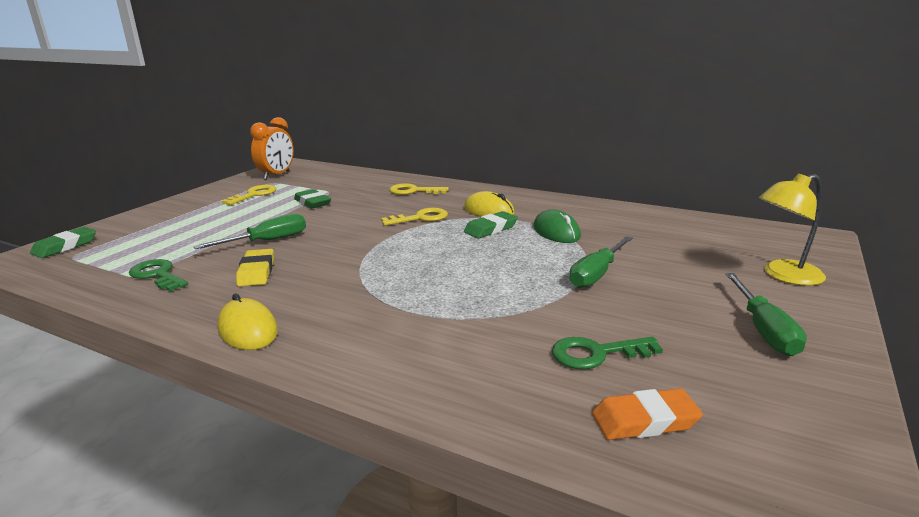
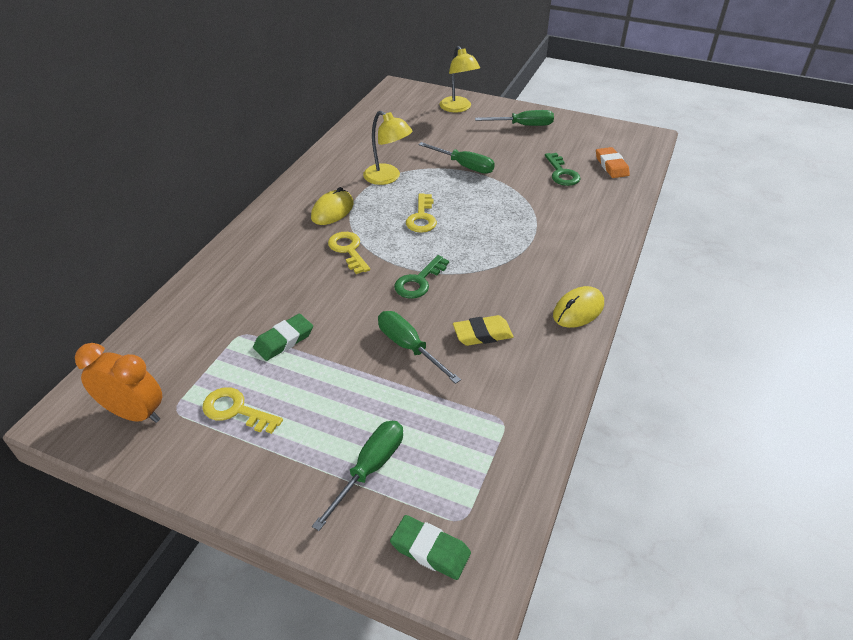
camera: 95 degrees left, 20 degrees up
green key [129,259,188,291] -> green key moved to [394,255,449,299]
yellow key [389,183,449,195] -> yellow key moved to [406,193,437,233]
green eraser [464,211,518,238] -> none
green mouse [533,209,581,243] -> yellow lamp [363,111,413,185]
none -> green screwdriver [312,421,403,531]

